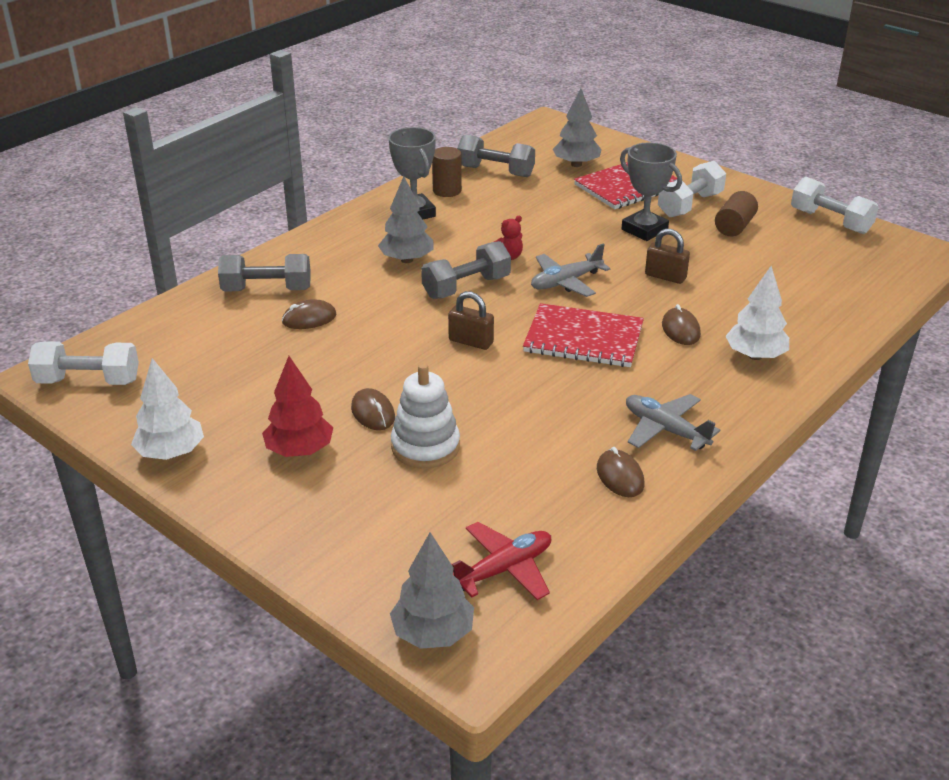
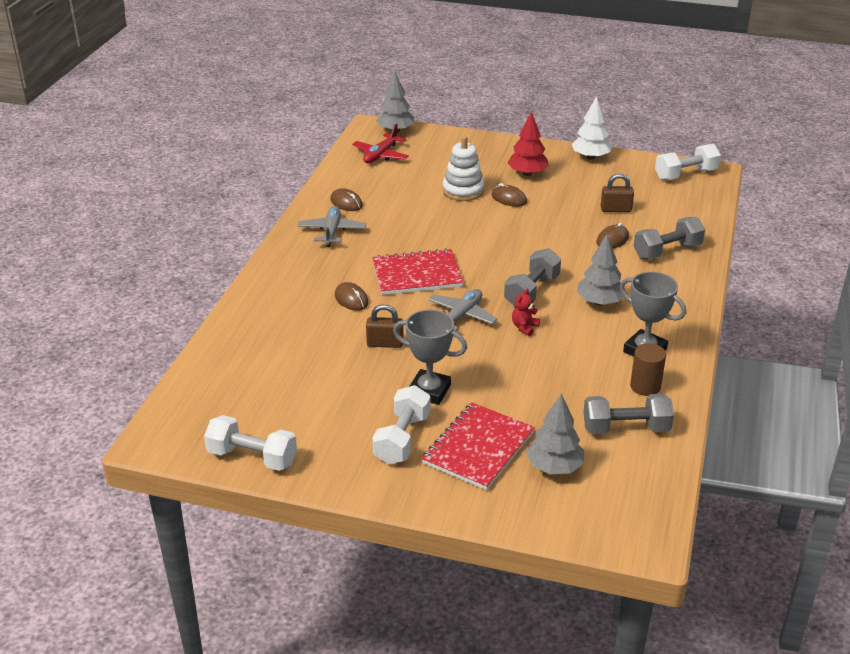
camera: 155 degrees right, 0 degrees up
brown padlock [448,291,494,350] -> brown padlock moved to [601,174,634,212]
grey plane [626,394,720,451] -> grey plane turned 105 degrees counterclockwise [297,206,366,247]
brown cylinder [715,191,758,236] -> none
white tree [725,266,789,360] -> none

